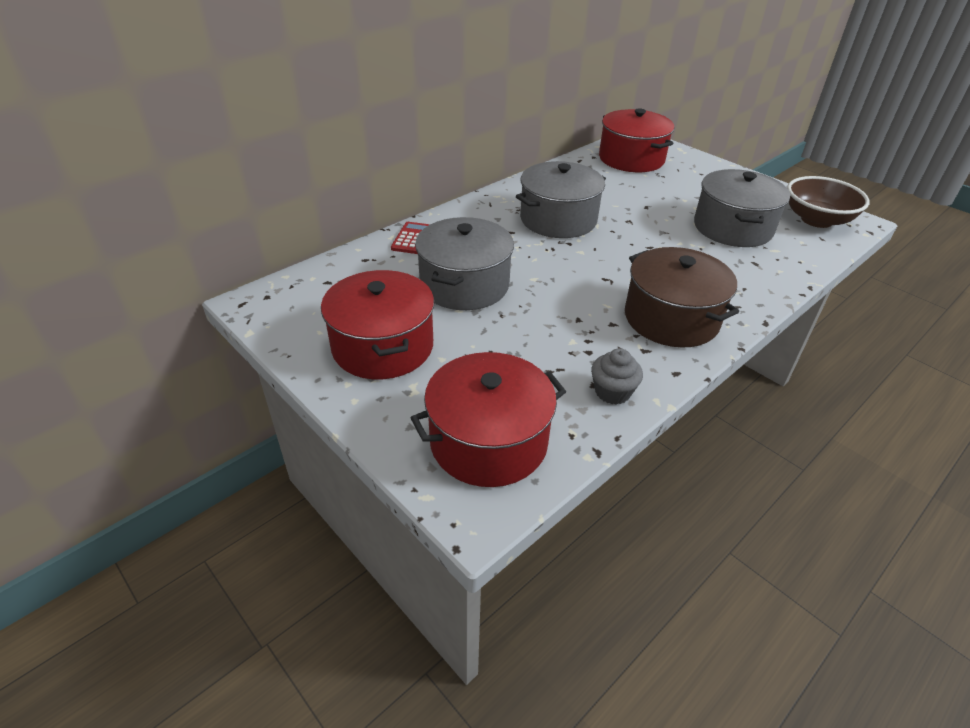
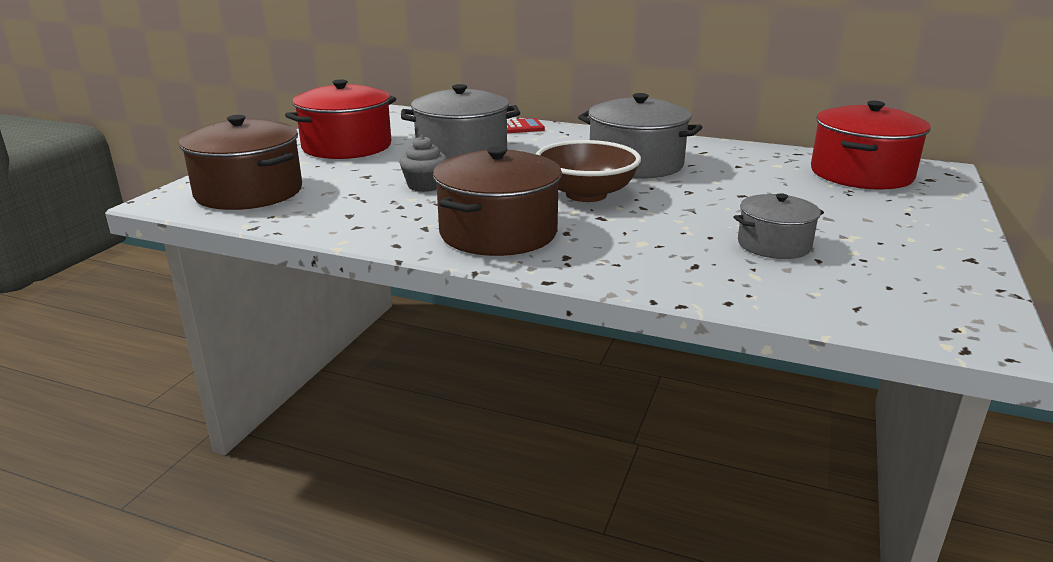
camera: 65 degrees right, 15 degrees down
red pot [411,352,566,487] -> brown pot [179,115,302,210]
grey cupcake [591,348,643,405] -> grey cupcake moved to [399,135,447,192]
grey pot [694,169,790,247] -> grey pot [734,193,824,259], size x0.59
brown bowl [787,176,870,228] -> brown bowl moved to [536,140,641,202]

